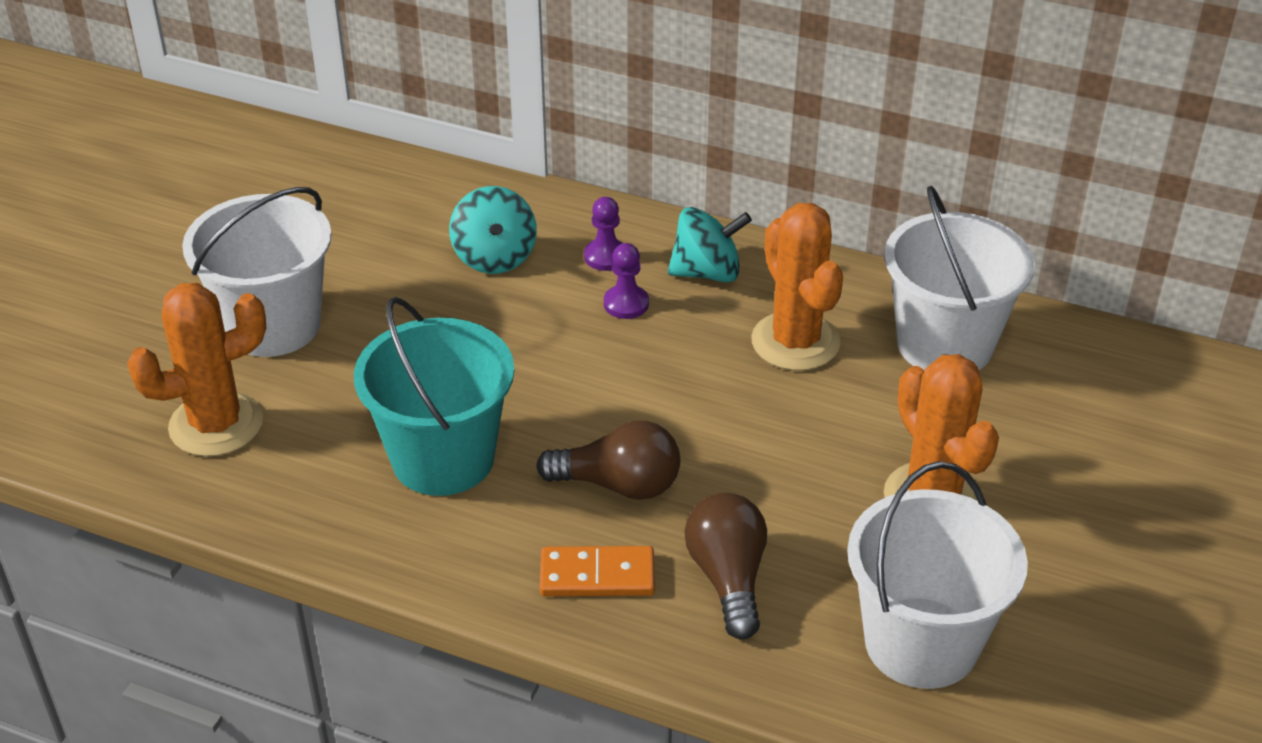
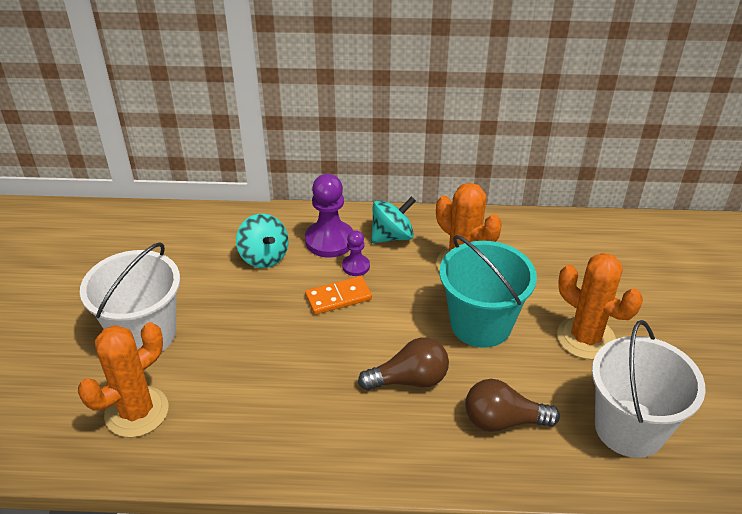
camera: 20 degrees left, 0 degrees up
turquoise bucket [354,297,514,496] -> turquoise bucket moved to [439,235,537,348]
orange domino [540,546,655,596] -> orange domino moved to [305,276,372,315]
purple pawn [584,197,623,271] -> purple pawn [305,174,353,258], size x1.84
brown light bulb [684,493,767,639] -> brown light bulb turned 60 degrees counterclockwise [465,379,560,432]
white bucket [884,186,1035,370] -> none

